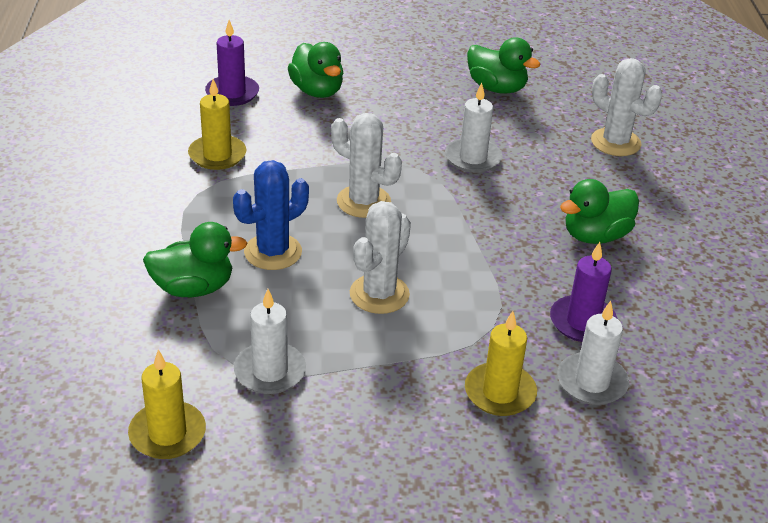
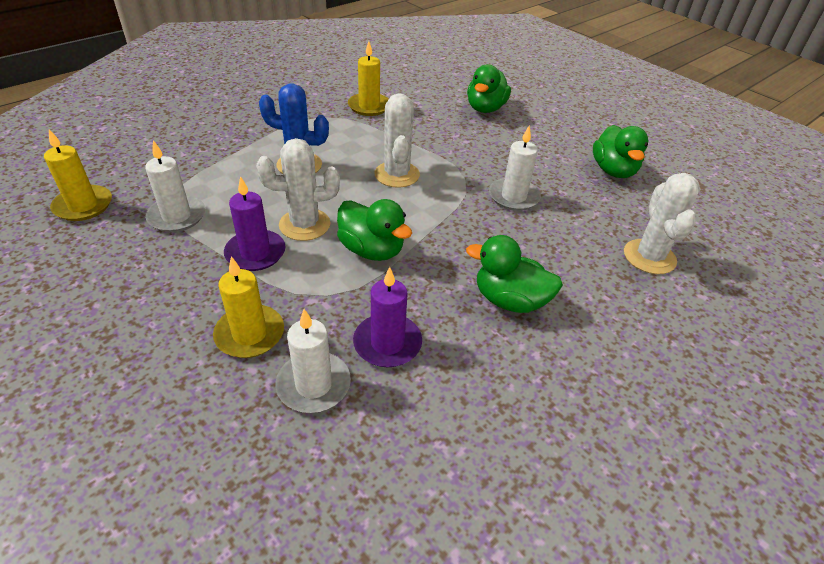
camera: 50 degrees right, 5 degrees up
green duck [143,222,247,297] -> green duck moved to [337,199,412,261]
purple candle [205,20,259,106] -> purple candle moved to [224,176,285,271]

